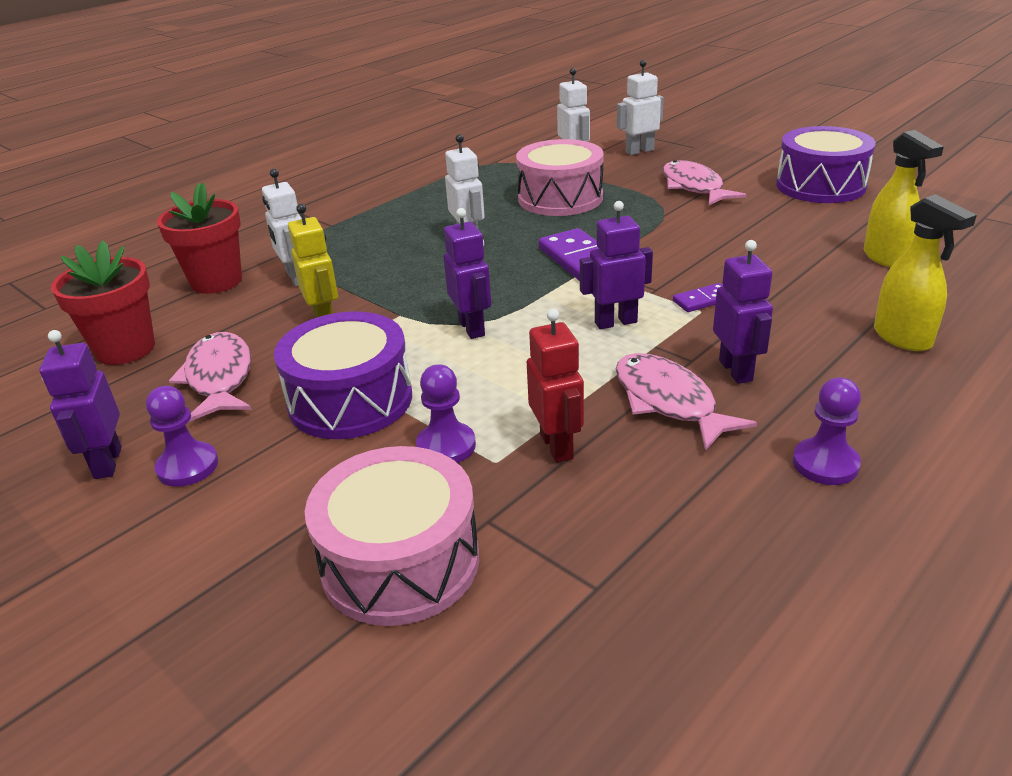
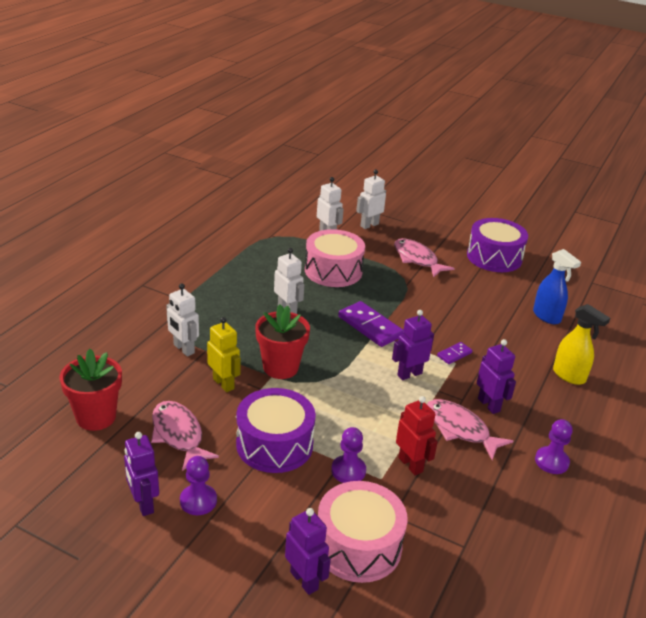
camera: 20 degrees left, 0 degrees up
red flower pot [157,183,242,294] -> red flower pot moved to [255,304,310,379]
purple robot [444,208,491,339] -> purple robot moved to [285,508,331,595]
yellow spray bottle [864,130,944,267] -> blue spray bottle [533,249,581,324]

